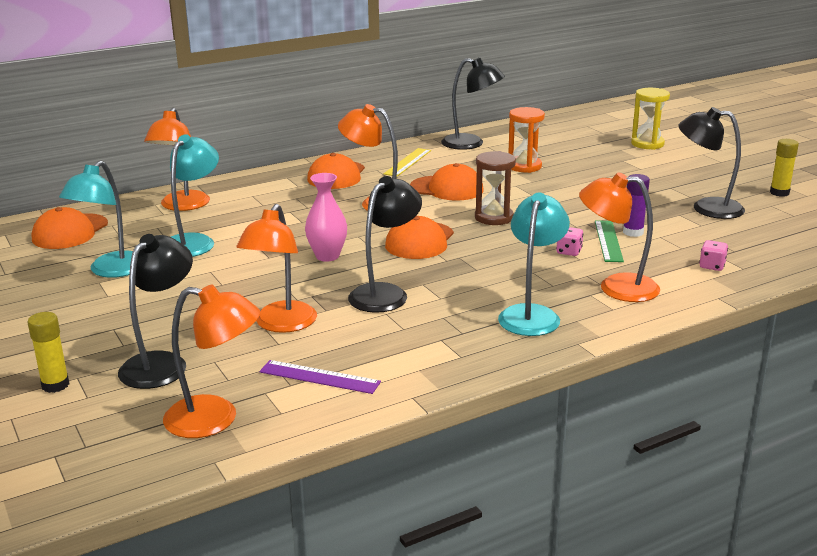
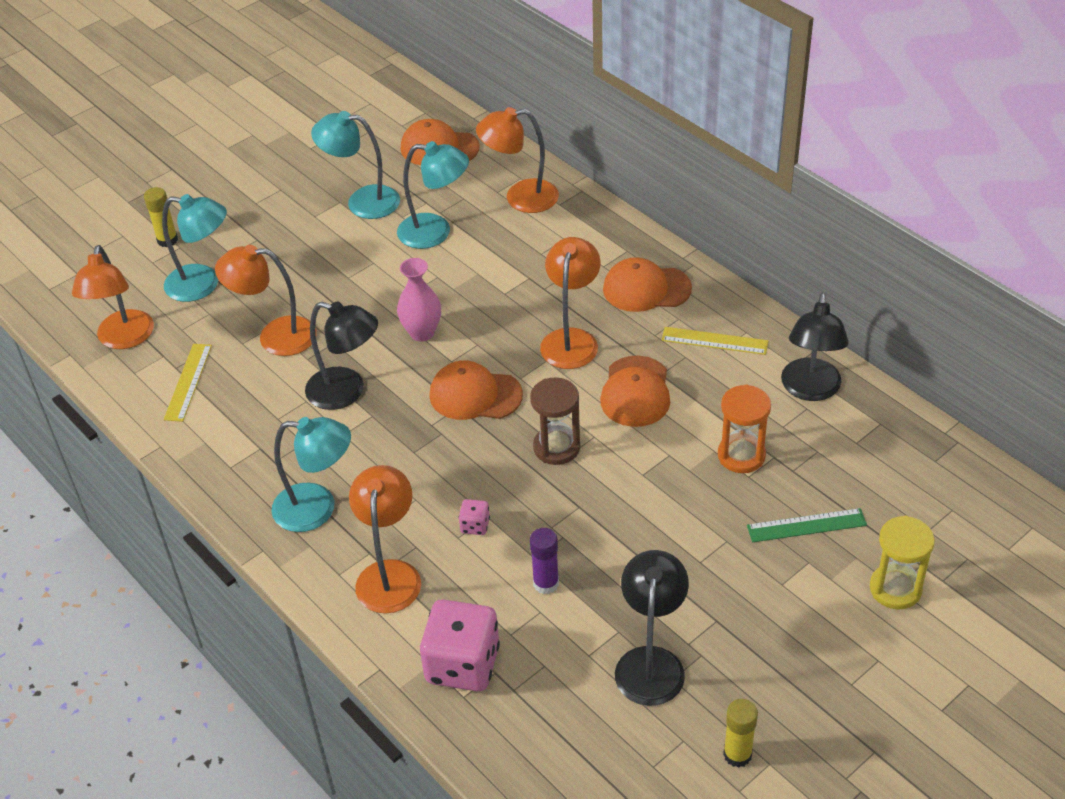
camera: 80 degrees right, 20 degrees up
black lamp [118,234,193,389] -> turquoise lamp [162,194,227,302]
purple ruler [259,360,381,394] -> yellow ruler [164,344,212,422]
green ruler [595,221,624,262] -> green ruler moved to [747,508,867,542]
pink dice [699,240,728,271] -> pink dice [420,599,500,691], size x2.29

